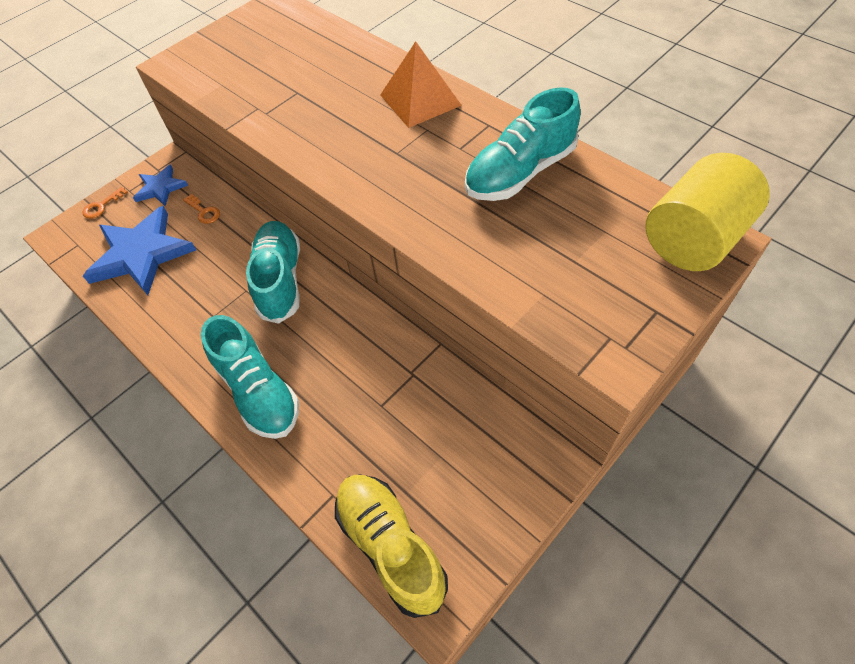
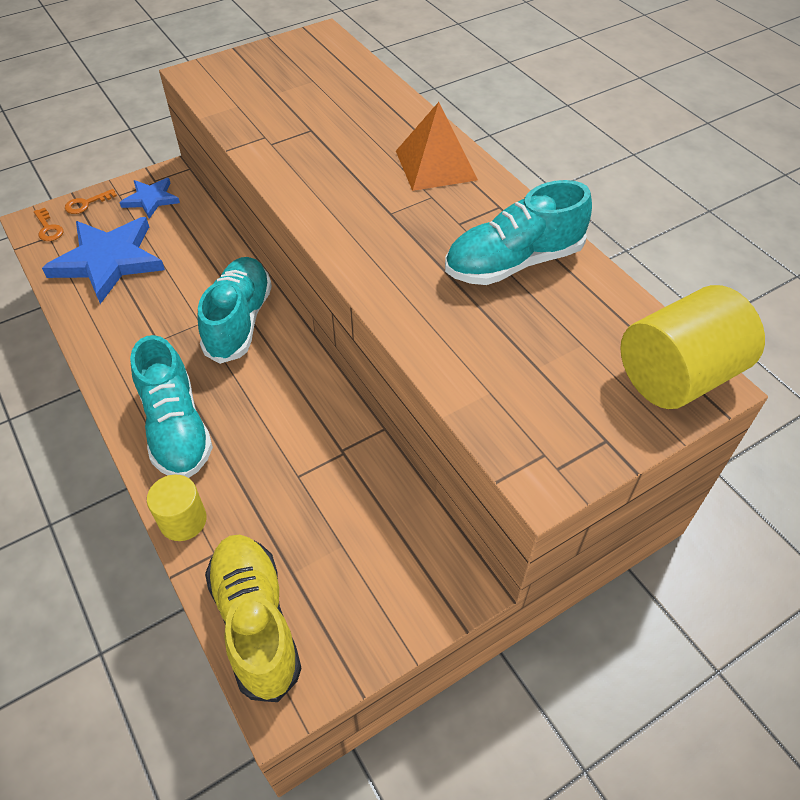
camera: 10 degrees right, 5 degrees down
orange key [183,194,220,224] -> orange key moved to [34,208,63,241]
none -> yellow cylinder [147,475,207,541]

